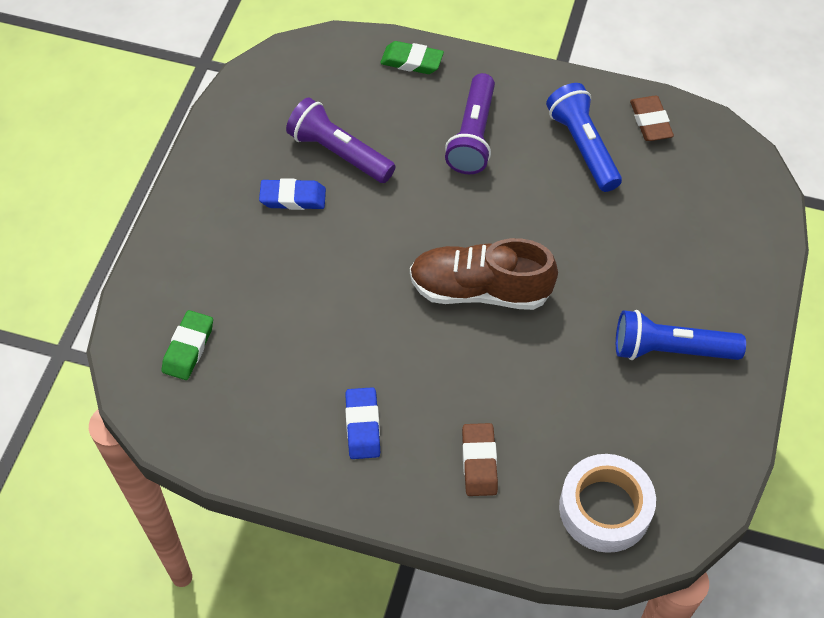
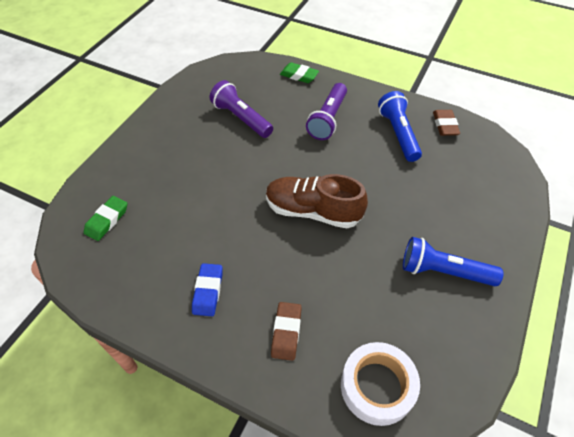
camera: 10 degrees right, 5 degrees down
blue eraser [259,178,326,210] -> none

